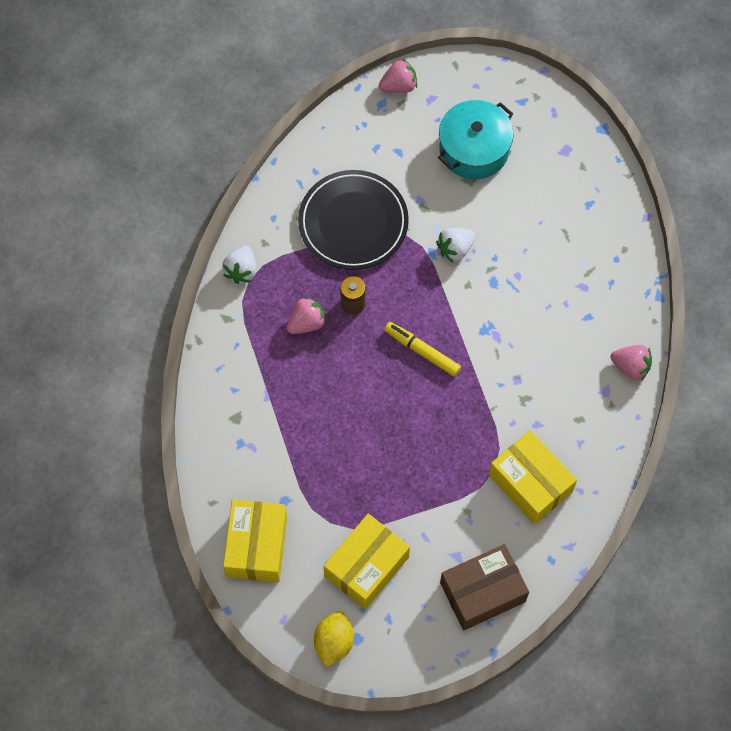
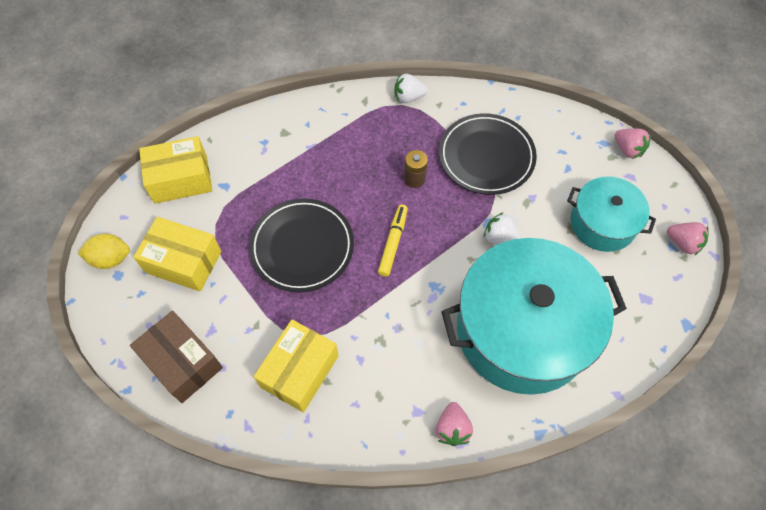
camera: 70 degrees right, 5 degrees down
pink strawberry [287,296,327,334] -> pink strawberry moved to [667,222,708,256]
none -> black plate [249,199,354,292]
none -> turquoise pot [441,238,627,395]

